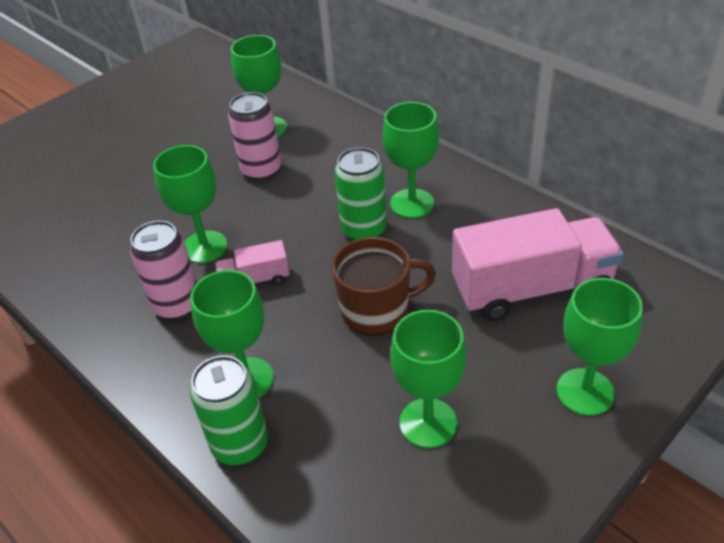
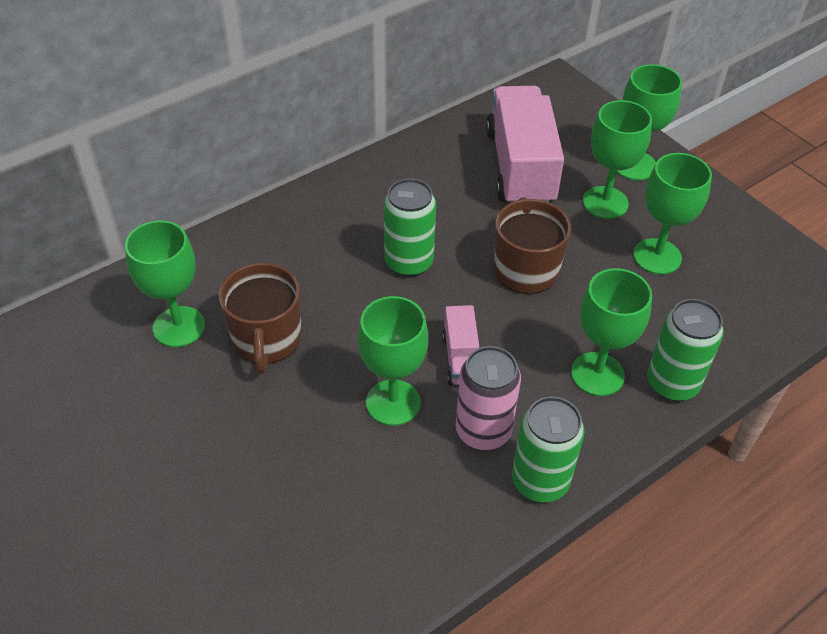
camera: 85 degrees left, 5 degrees up
pink can [228,92,281,181] -> brown mug [219,263,301,374]
green goblet [383,102,439,218] -> green goblet moved to [583,100,652,219]
none -> green can [512,397,585,502]

